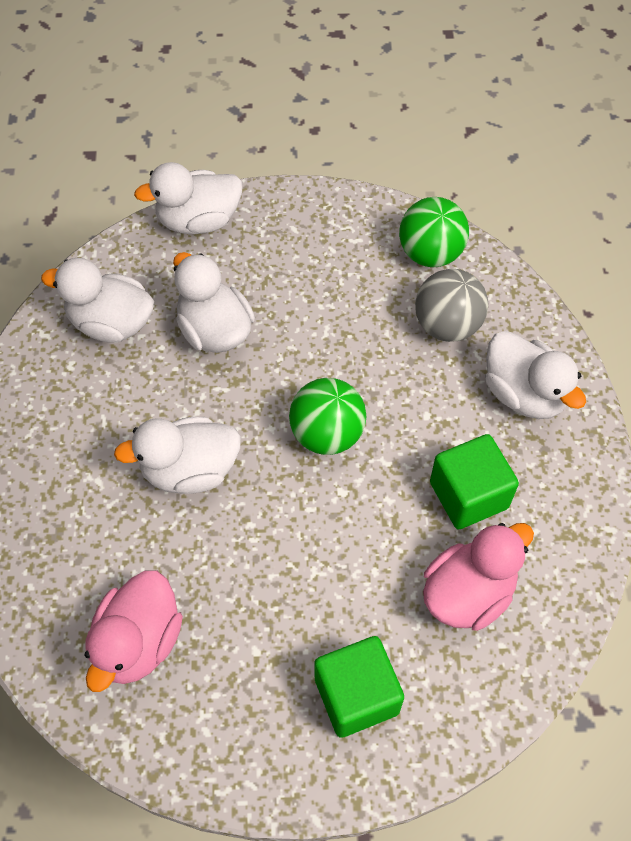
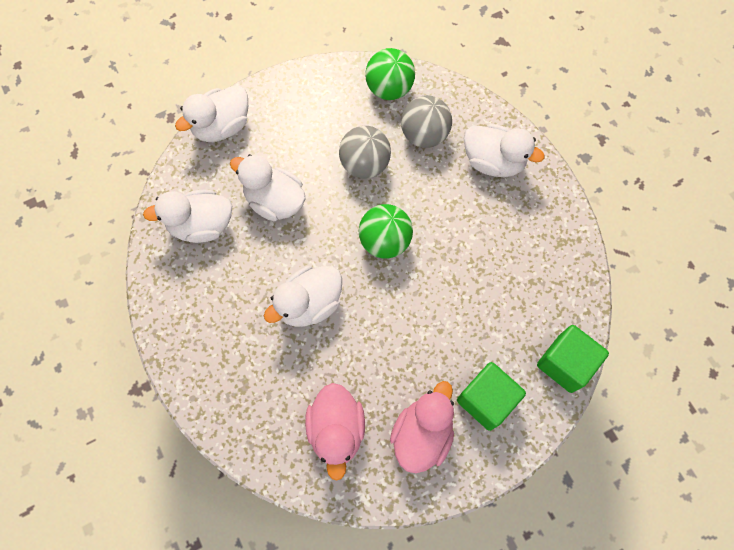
camera: 25 degrees left, 10 degrees up
pink duck [423,523,534,631] -> pink duck moved to [390,381,454,473]
green cube [430,434,519,530] -> green cube moved to [537,325,609,393]
none -> grey ball [339,126,391,179]

